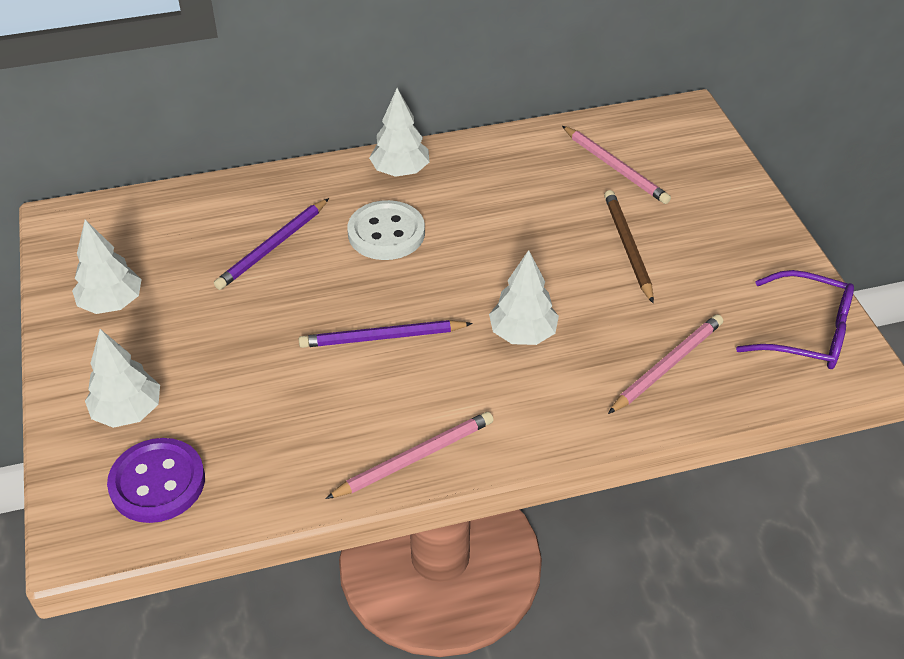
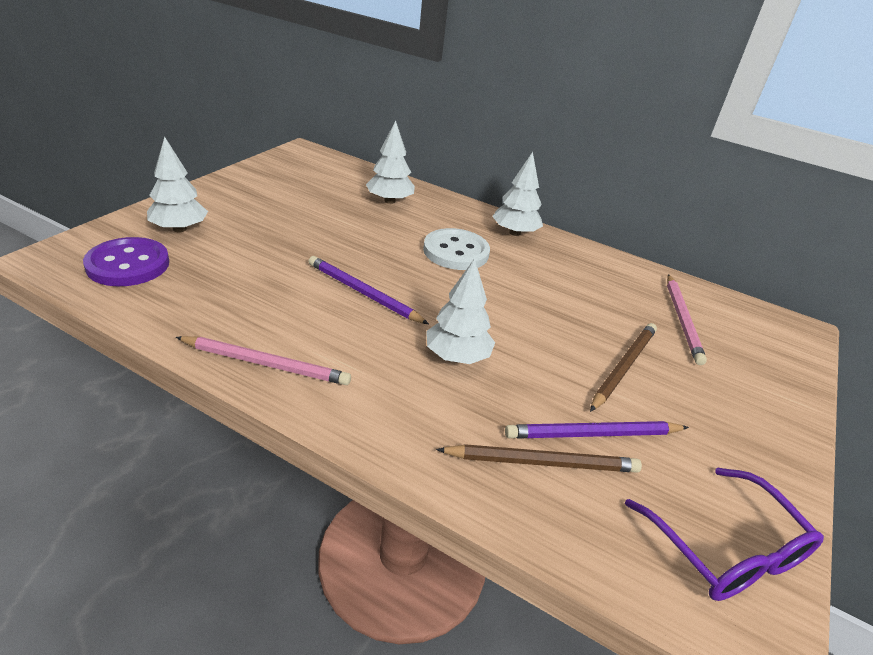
camera: 40 degrees right, 10 degrees down
white tree [72,219,142,314] -> white tree moved to [366,120,415,204]
purple pencil [214,198,329,290] -> purple pencil moved to [505,421,689,439]
pink pencil [608,314,723,414] -> brown pencil [436,444,642,473]

